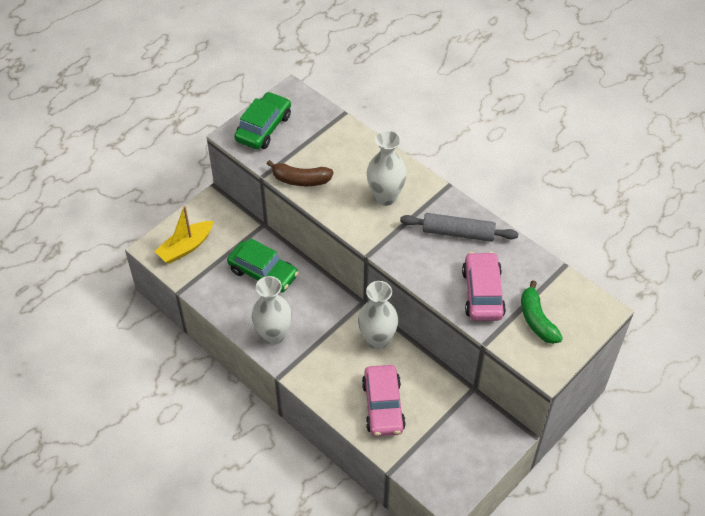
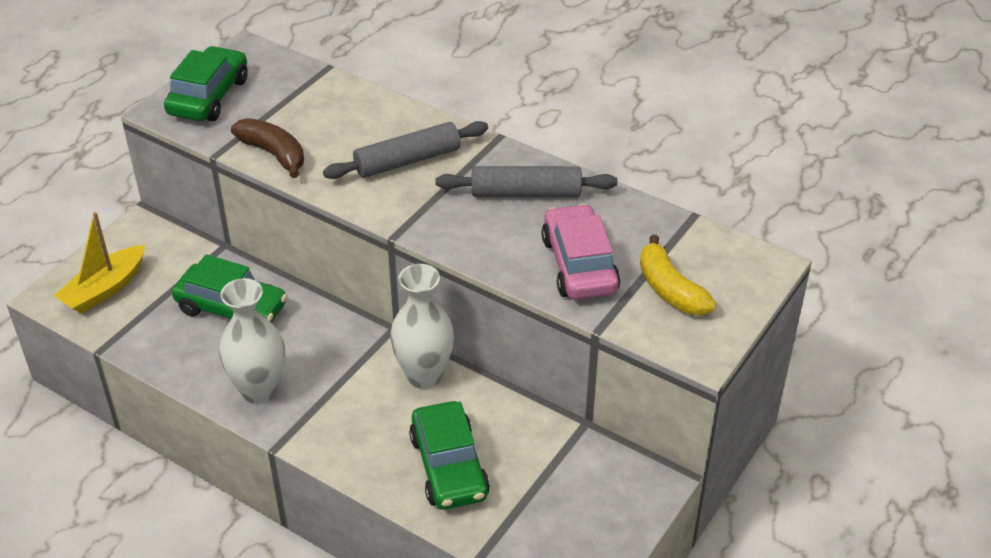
camera: 10 degrees left, 10 degrees down
brown banana [267,160,334,186] -> brown banana turned 135 degrees counterclockwise [231,118,304,178]
pink car [362,365,406,436] -> green car [409,401,490,510]
white vase [367,130,407,206] -> grey rolling pin [323,121,488,179]
green banana [521,280,563,344] -> yellow banana [640,234,716,315]

